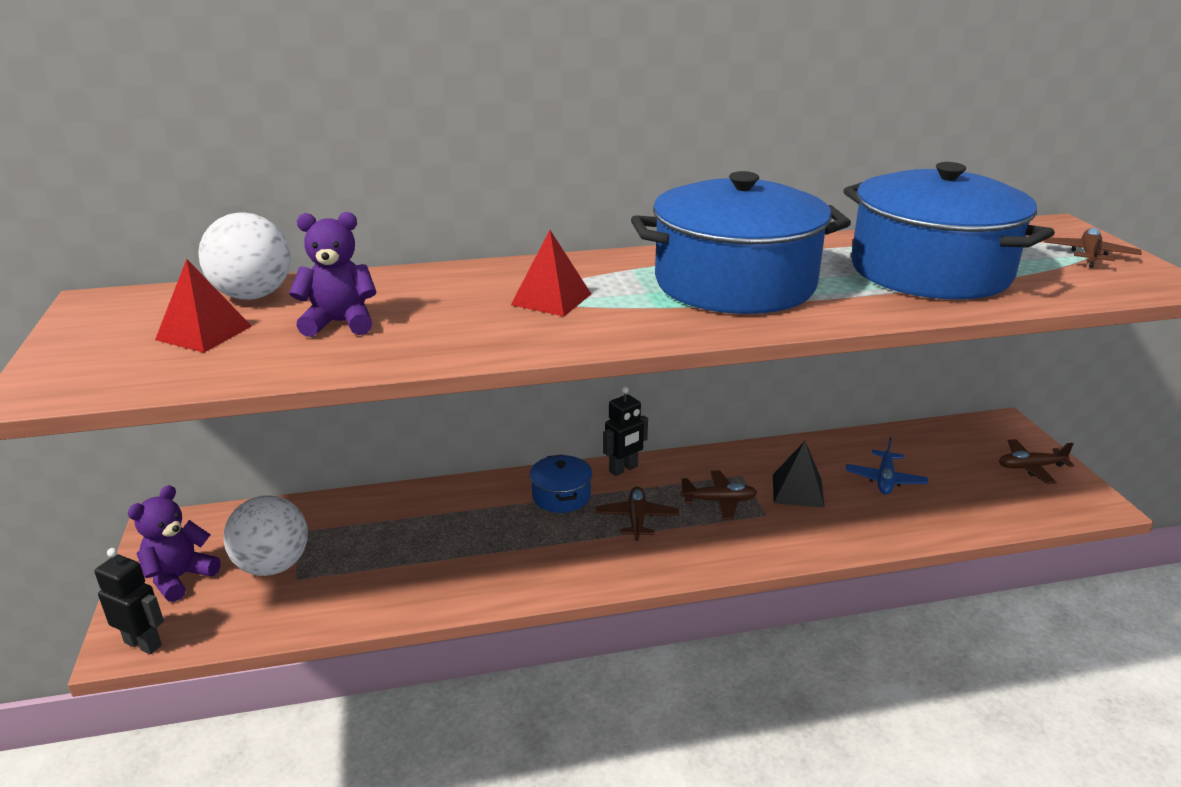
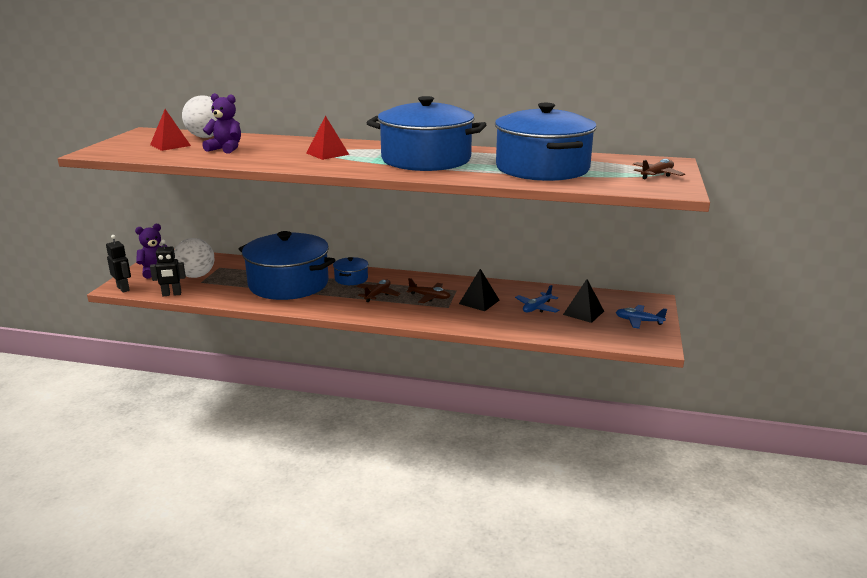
camera: 25 degrees right, 5 degrees down
black robot [603,387,648,476] -> black robot moved to [150,240,186,296]
brown plane [999,439,1075,484] -> blue plane [616,305,667,329]
none -> blue pot [239,231,336,300]
none -> black pyramid [563,279,604,323]

